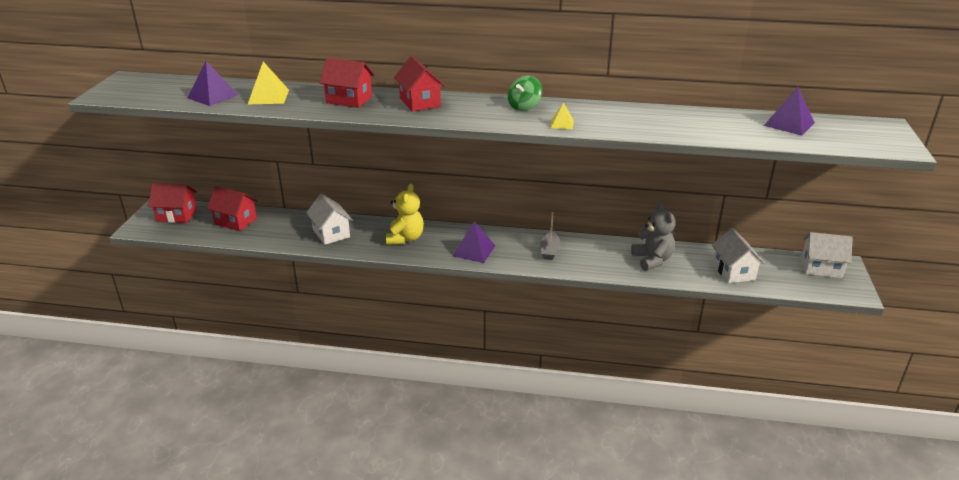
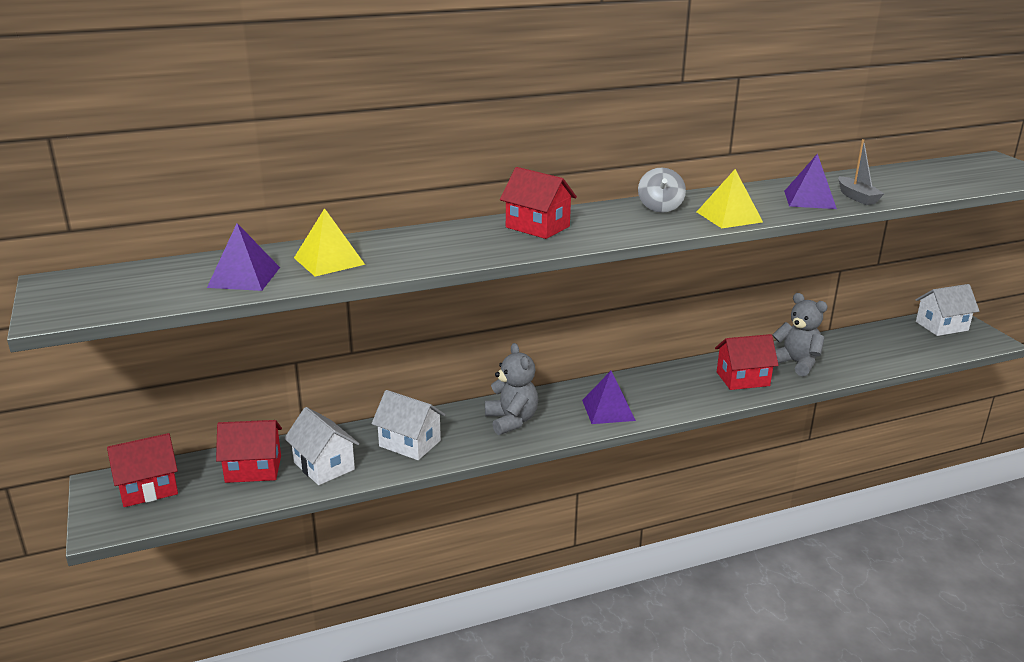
camera: 30 degrees left, 5 degrees down
red house [320,58,374,108] -> red house moved to [715,334,779,390]
yellow teddy bear [386,184,424,245] -> grey teddy bear [485,343,538,435]
green spinning top [508,76,542,111] -> grey spinning top [638,168,686,213]
grey boat [540,212,560,260] -> grey boat moved to [838,139,884,205]
yellow pyramid [551,103,574,130] -> yellow pyramid [697,169,763,228], size x1.73
white house [712,228,765,283] -> white house moved to [284,407,359,485]
purple pyramid [764,87,815,136] -> purple pyramid moved to [784,153,837,209]

